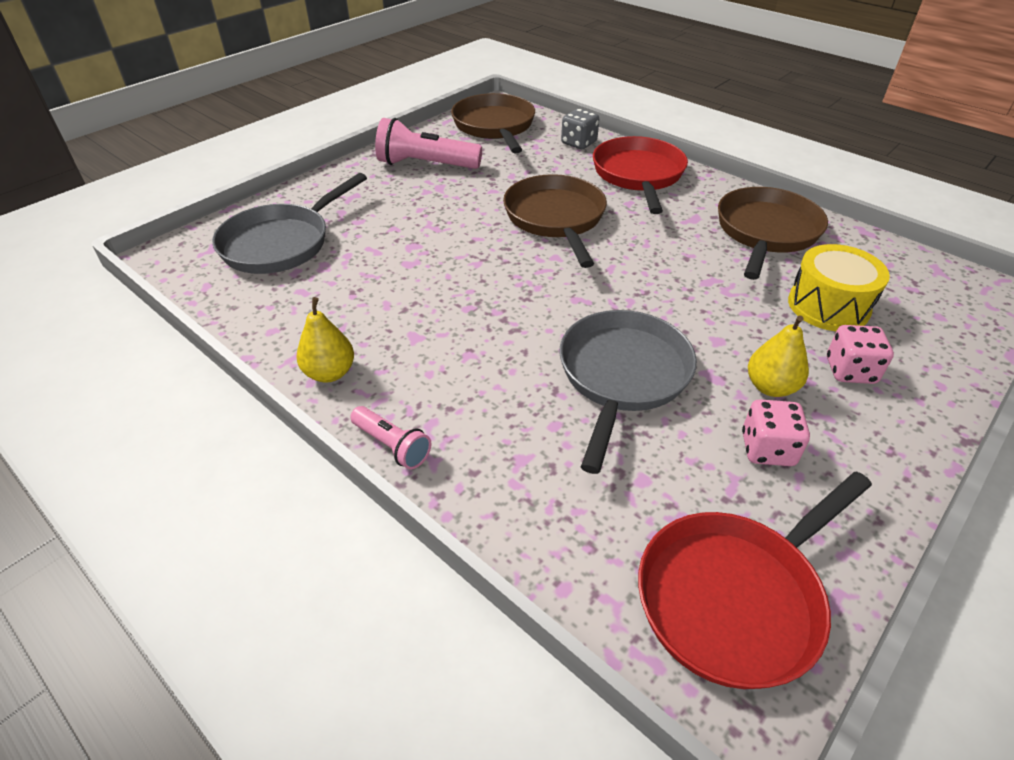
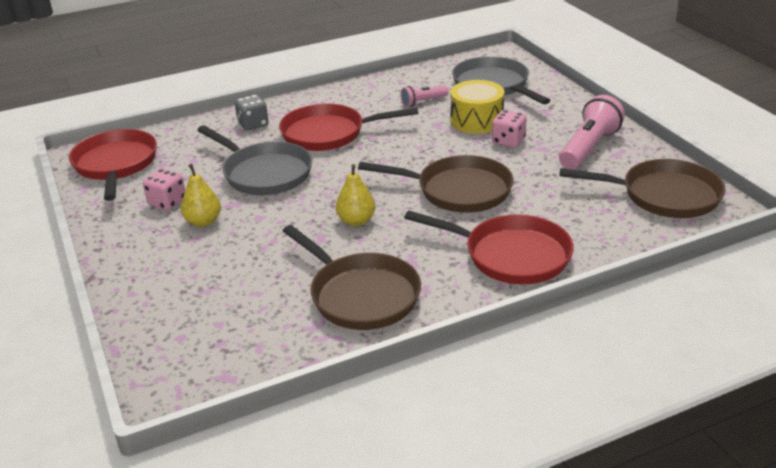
camera: 115 degrees right, 10 degrees down
yellow pear [296,297,354,383] -> yellow pear moved to [336,164,375,226]
pink flashlight [350,406,431,469] -> pink flashlight moved to [400,85,448,107]
grey dice [561,109,599,149] -> grey dice moved to [235,95,269,131]
yellow drum [788,244,890,331] -> yellow drum moved to [450,80,504,134]
pink dice [827,325,894,384] -> pink dice moved to [492,110,527,148]
none -> red pan [279,103,418,151]

